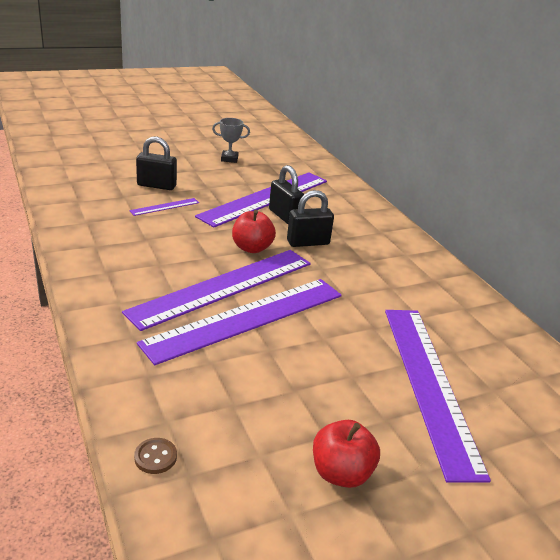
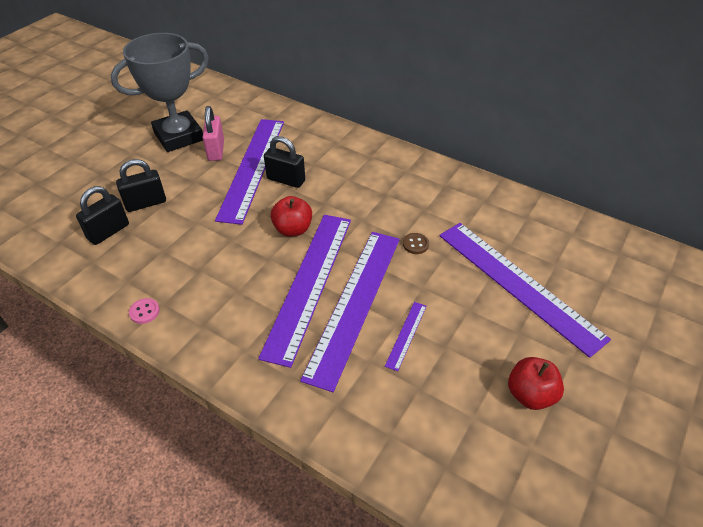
camera: 30 degrees left, 15 degrees up
purple ruler [129,198,199,216] -> purple ruler moved to [385,302,427,371]
brown button [134,438,177,474] -> brown button moved to [403,233,429,254]
grey trophy [212,118,250,163] -> grey trophy [111,33,209,152], size x2.36
black padlock [287,190,334,247] -> black padlock moved to [76,186,129,245]
none -> pink button [129,298,160,324]
none -> pink padlock [202,106,224,161]

